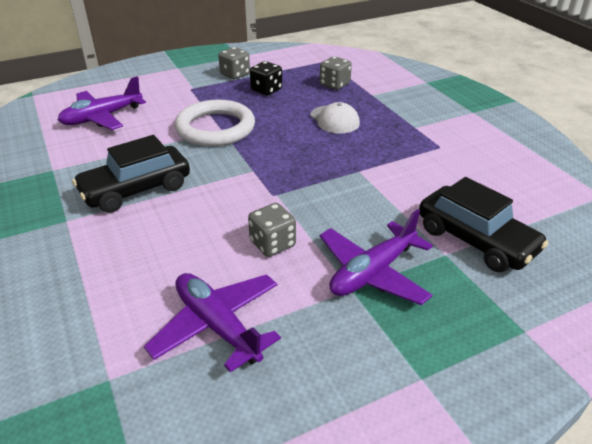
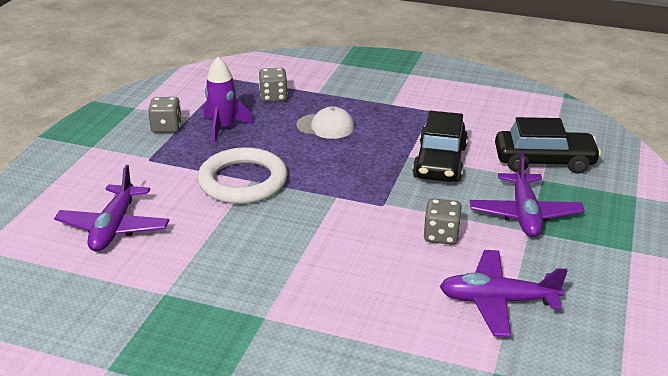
camera: 45 degrees left, 5 degrees down
black car [72,135,190,213] -> black car moved to [412,111,468,182]
black dice [250,61,282,95] -> purple rocket [204,57,253,143]

